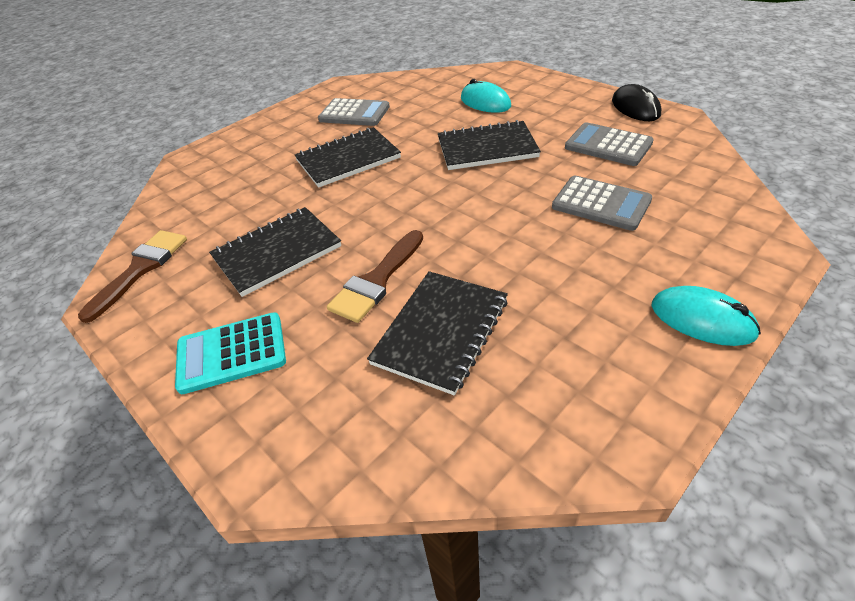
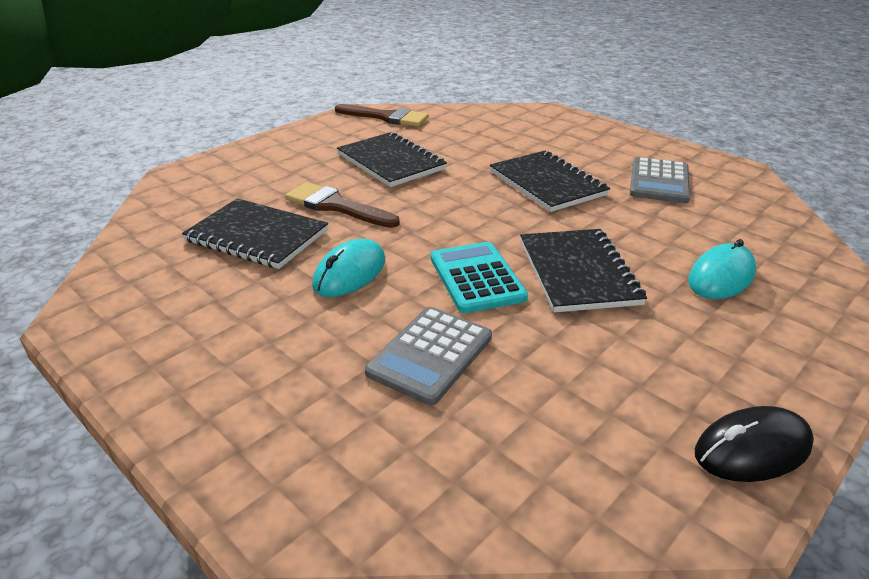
camera: 85 degrees right, 10 degrees down
turquoise calculator [175,312,286,394] -> turquoise calculator moved to [431,242,528,313]
grey calculator [565,122,654,166] -> none
turquoise mouse [652,286,761,346] -> turquoise mouse moved to [312,239,385,297]

